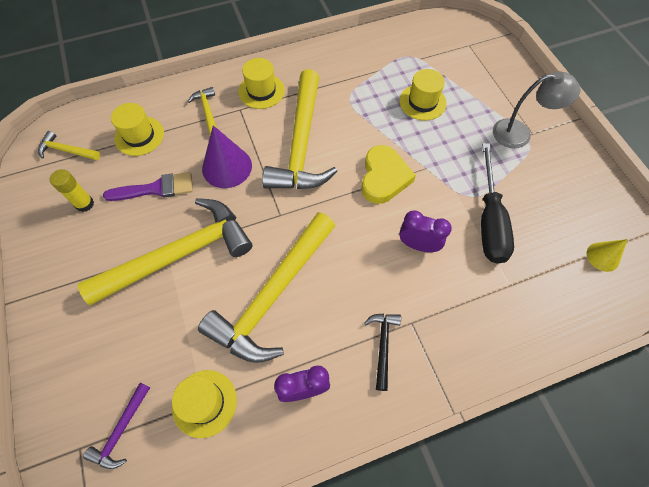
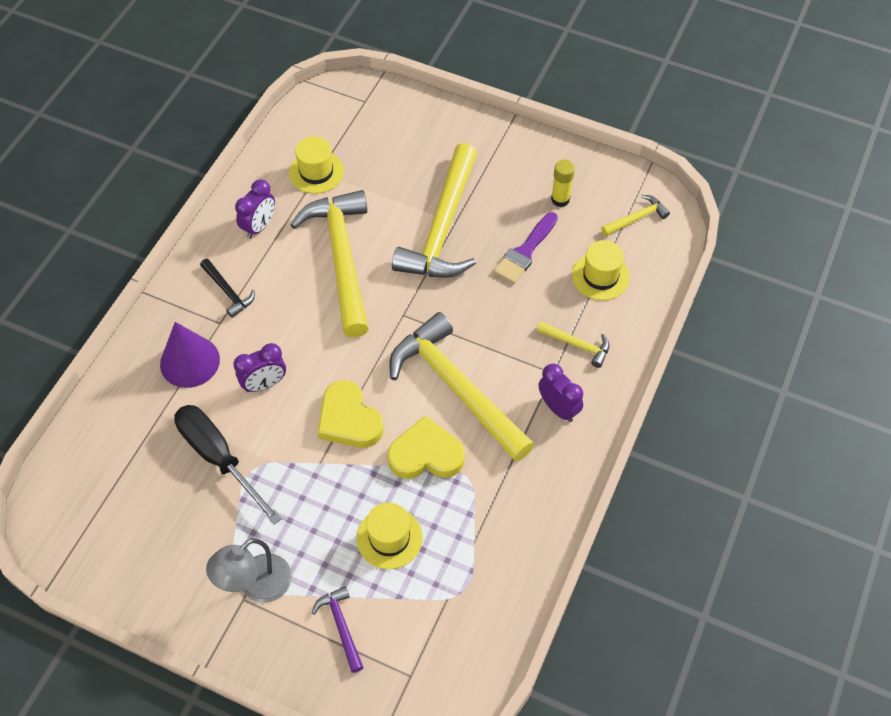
camera: 135 degrees right, 5 degrees down
purple hammer [83,383,150,469] -> purple hammer moved to [312,586,364,673]
purple cone [202,125,252,188] -> purple cone moved to [160,322,220,388]
yellow hat [238,58,285,109] -> purple clock [538,364,583,422]
yellow cone [587,239,628,272] -> none
none -> yellow heart [387,416,465,479]

